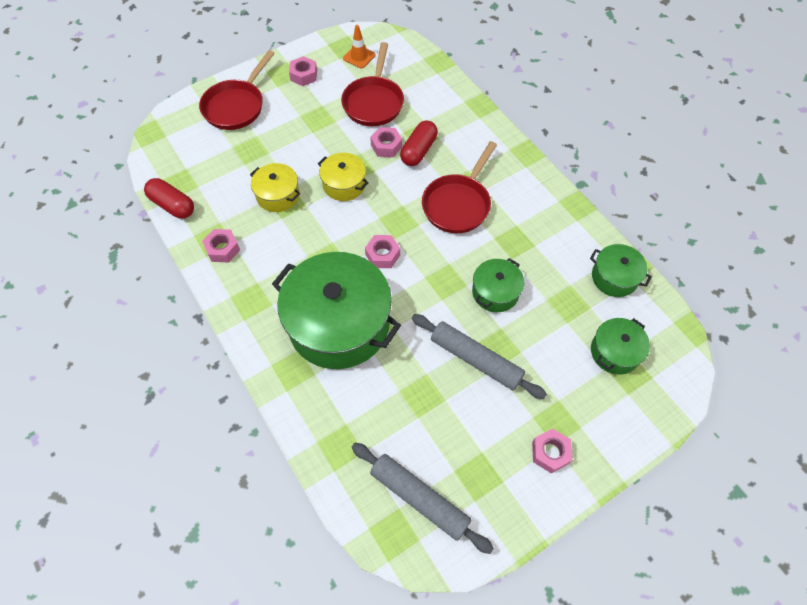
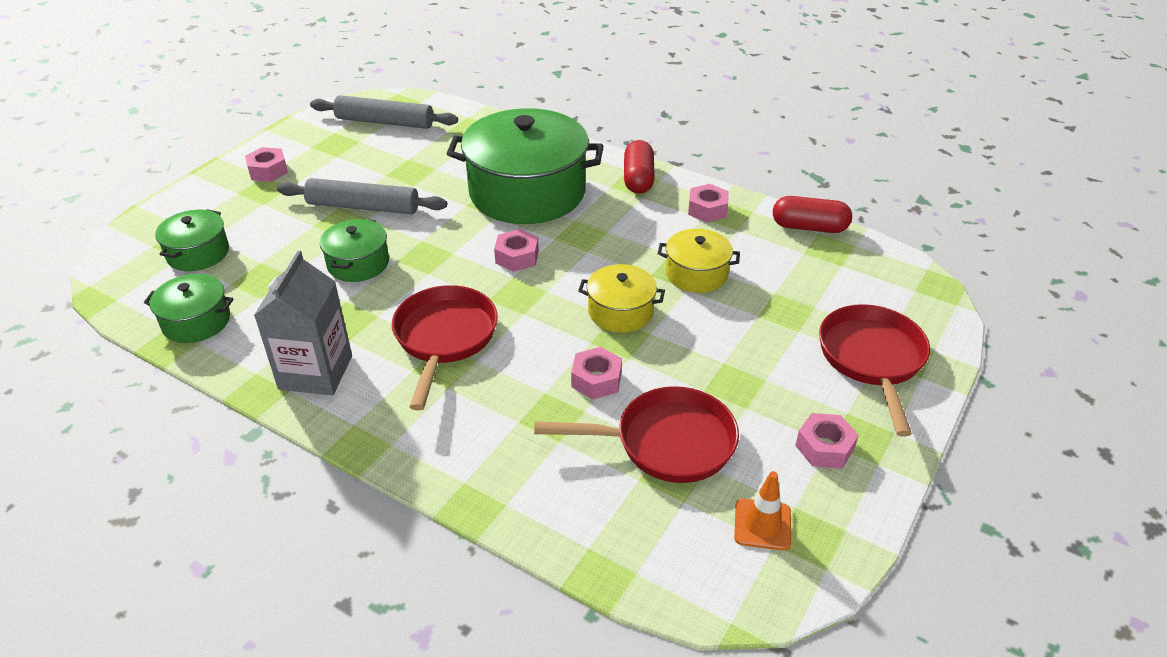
camera: 155 degrees right, 20 degrees down
red pan [341,42,404,126] -> red pan turned 105 degrees clockwise [534,386,739,483]
red capsule [400,120,438,166] -> red capsule moved to [624,140,655,194]
none -> grey carton [254,251,352,395]

